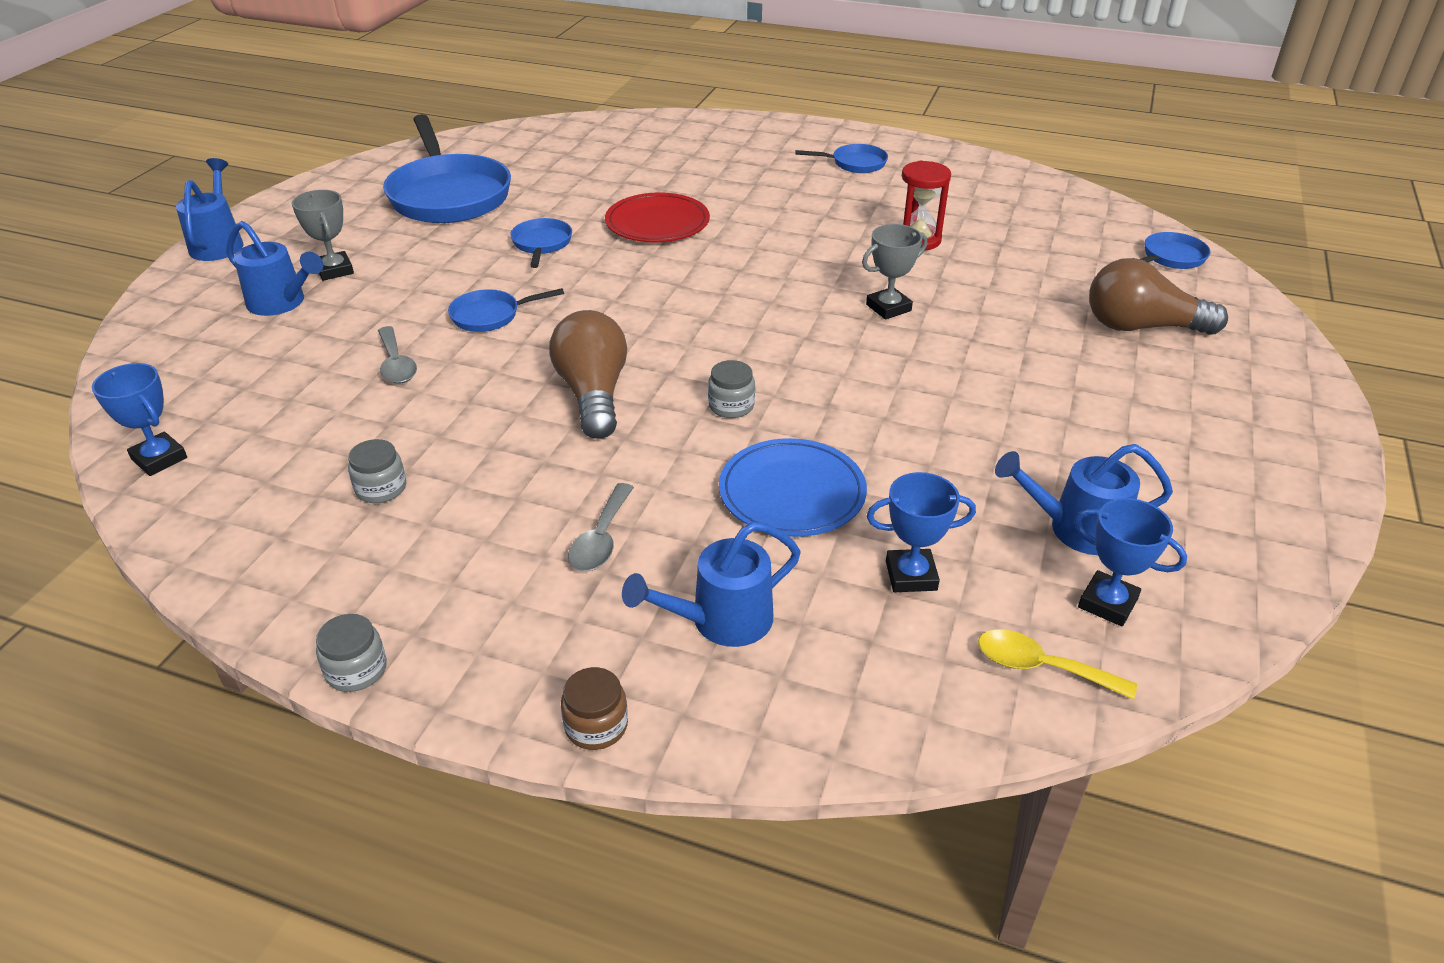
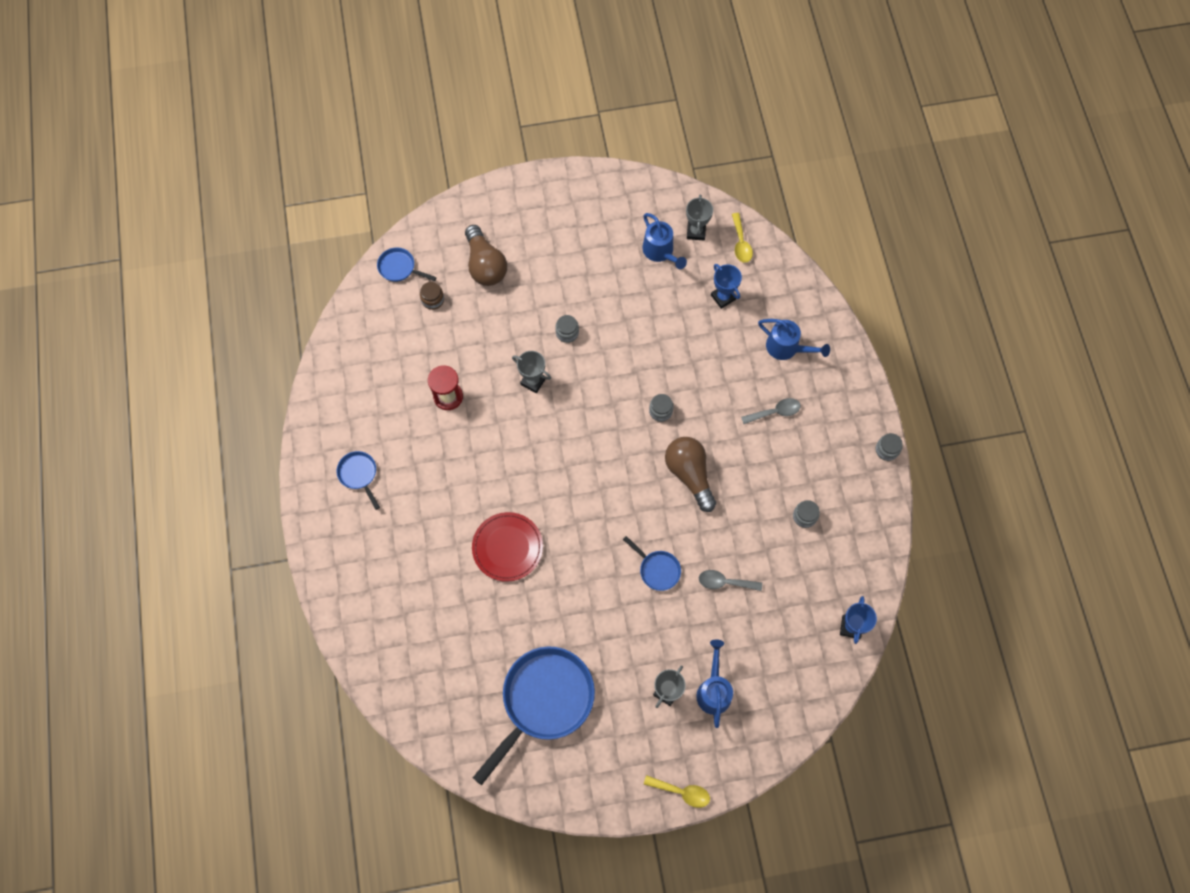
camera: 120 degrees left, 30 degrees up
blue watering can [176,158,244,261] -> yellow spoon [644,775,710,808]
grey spoon [378,326,417,384] -> grey spoon turned 120 degrees counterclockwise [699,570,762,591]
blue pan [510,218,572,268] -> none
brown light bulb [549,310,627,439] -> brown light bulb turned 105 degrees clockwise [665,437,716,512]
brown jar [561,667,628,750] -> brown jar moved to [420,282,444,310]
blue plate [719,438,867,537] -> none
blue trophy [1074,498,1187,626] -> grey trophy [686,195,713,240]
none -> grey jar [555,315,579,343]

